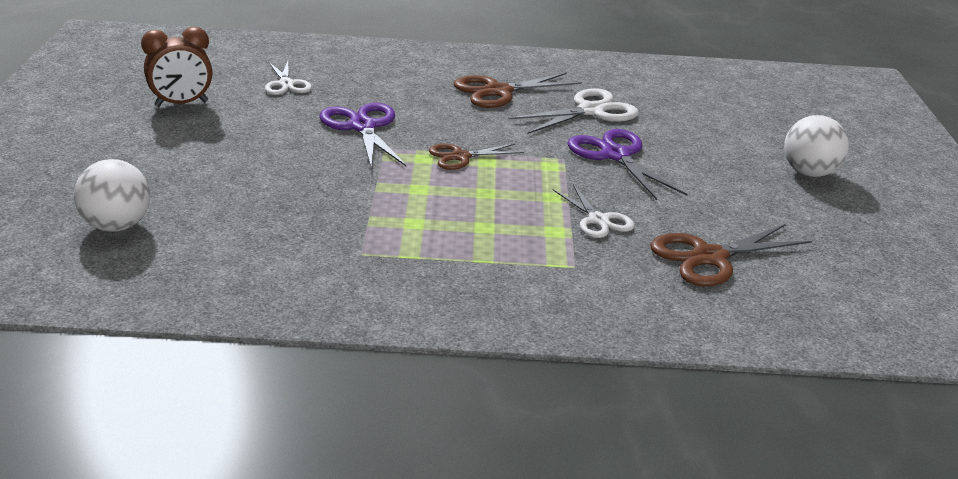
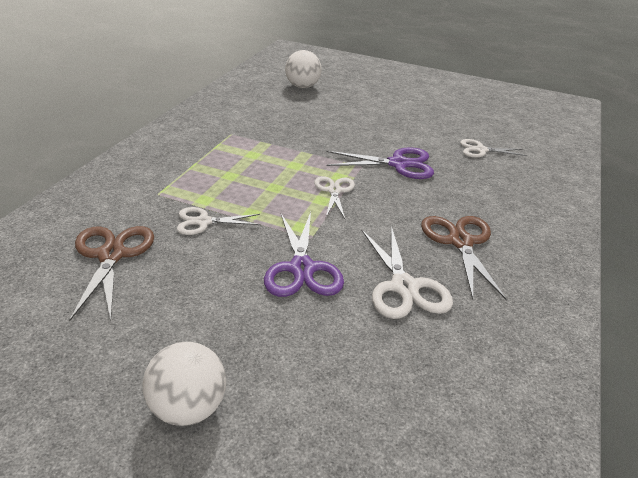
camera: 110 degrees right, 5 degrees up
brown clock [141,27,212,107] -> none
brown scissors [429,143,524,170] -> white scissors [314,176,355,219]
purple scissors [567,129,687,200] -> purple scissors turned 90 degrees clockwise [264,212,344,297]

